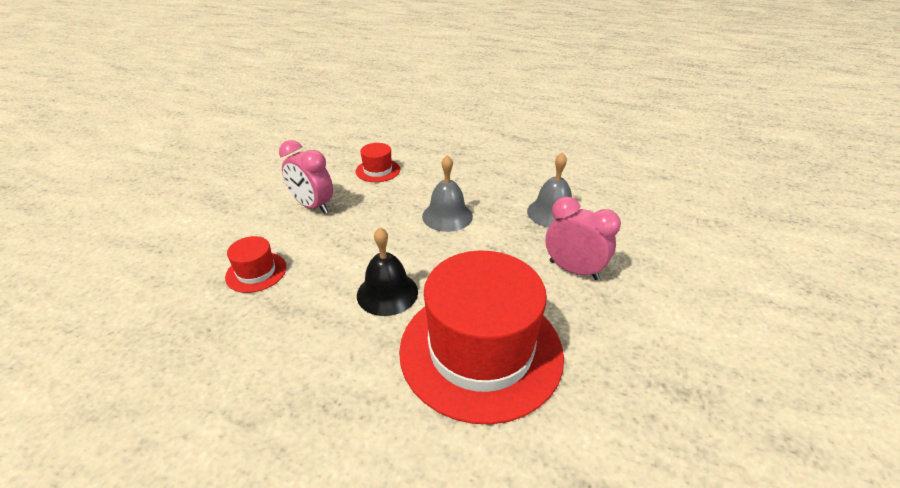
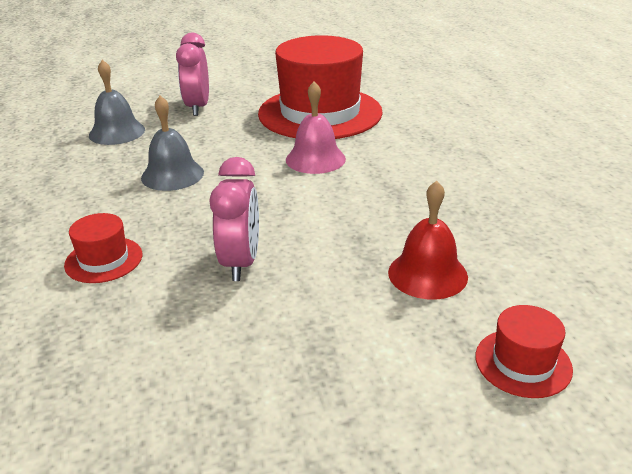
camera: 125 degrees left, 5 degrees down
red hat [225,236,287,293] -> red hat moved to [475,305,573,398]
black bell [357,227,418,316] -> pink bell [286,81,346,174]
none -> red bell [388,181,468,300]

